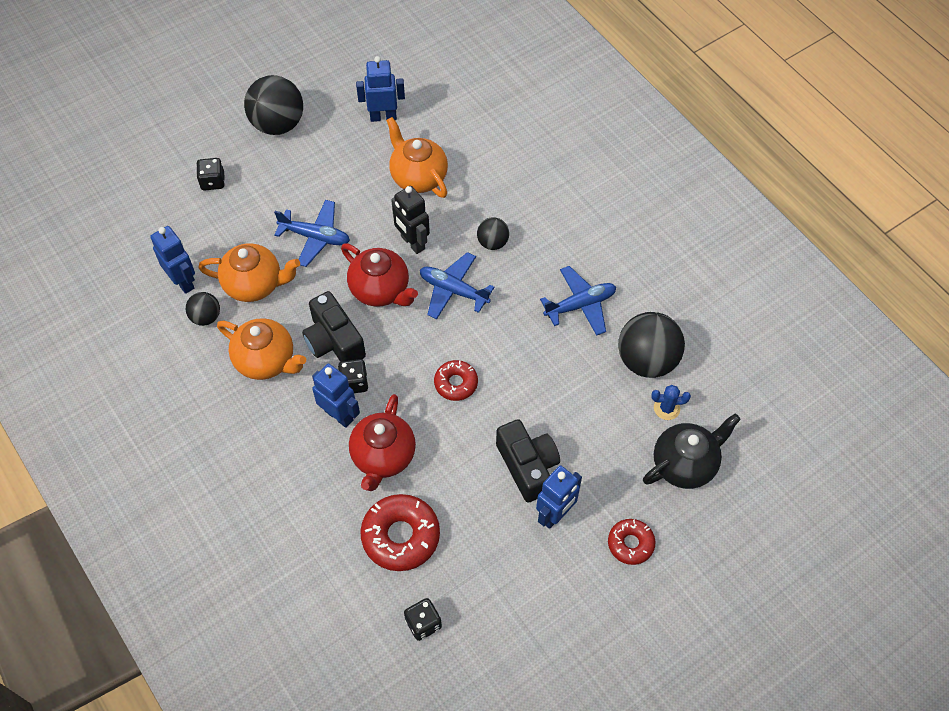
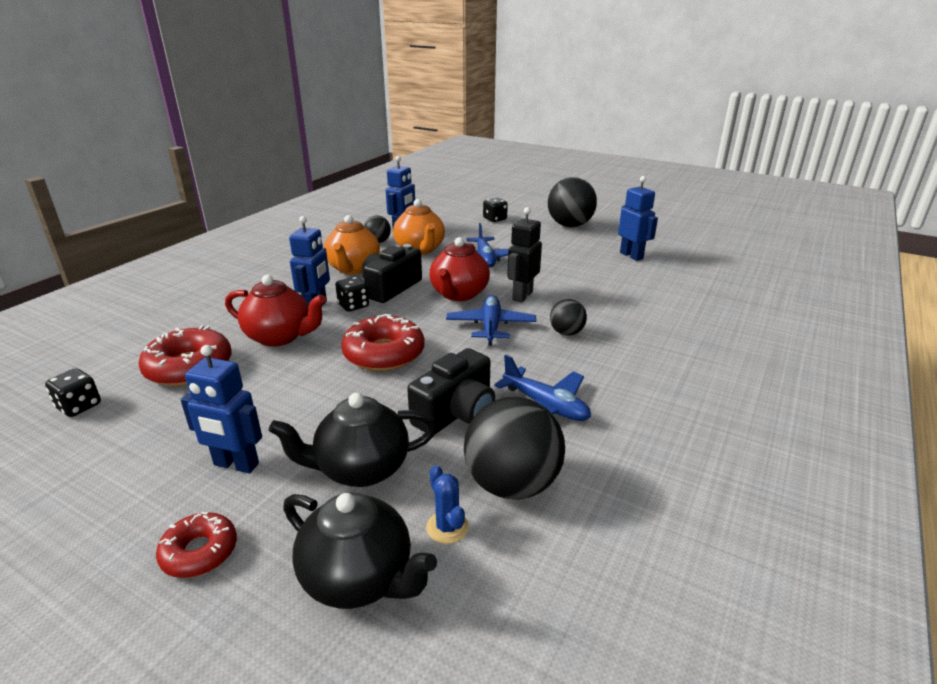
camera: 65 degrees right, 30 degrees down
red teapot [349,394,416,491] -> red teapot turned 150 degrees counterclockwise [225,275,326,347]
orange teapot [386,117,448,198] -> none
red donut [434,360,478,401] -> red donut [341,314,425,371], size x1.68
black camera [496,419,560,503] -> black camera moved to [407,348,495,434]
none -> black teapot [269,393,437,487]

